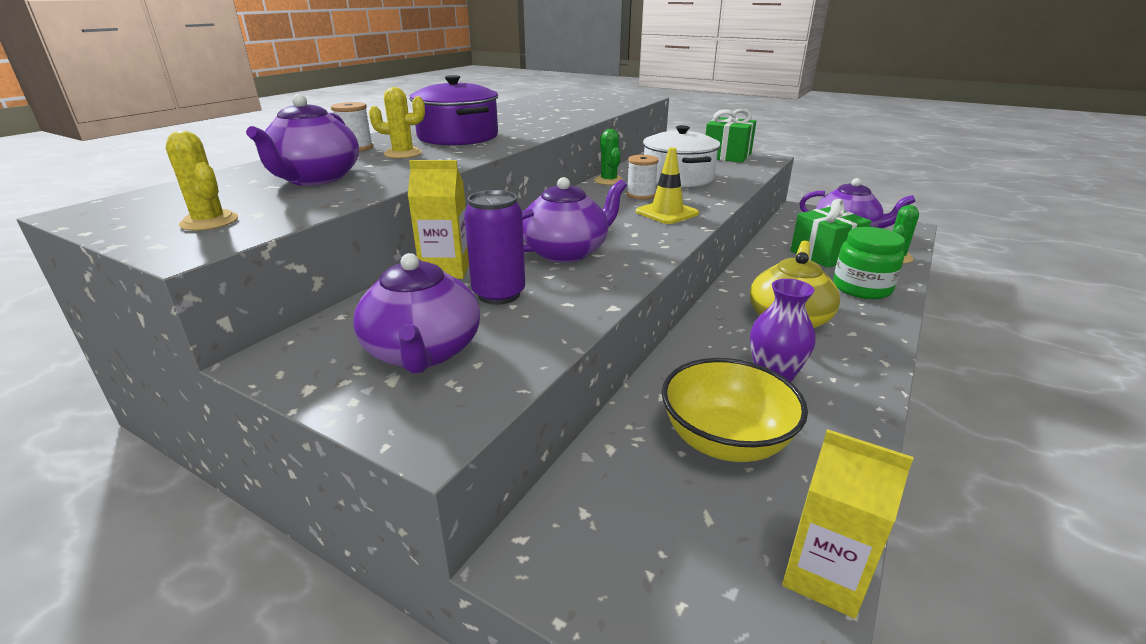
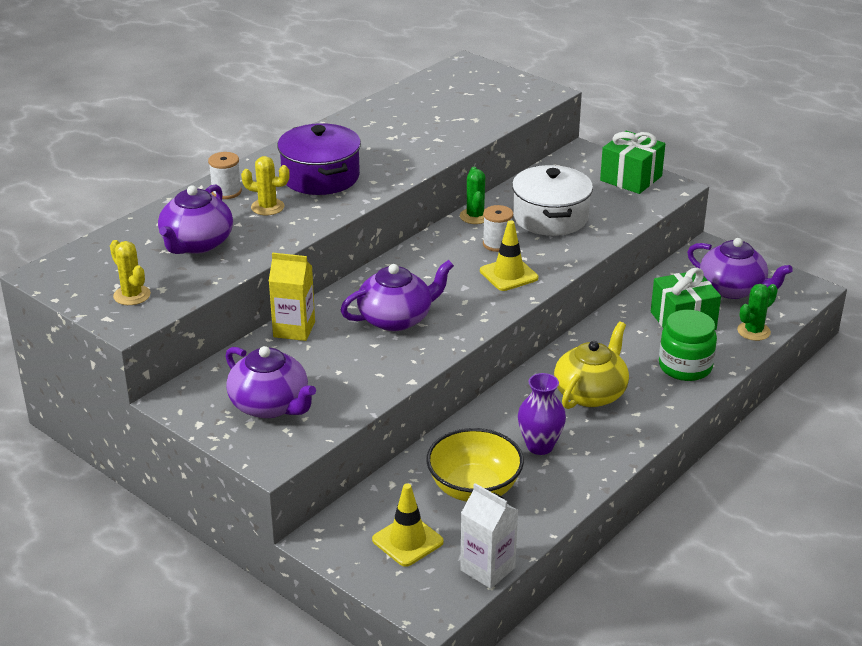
camera: 10 degrees right, 5 degrees up
purple teapot [353,253,480,373] -> purple teapot turned 45 degrees counterclockwise [225,346,316,418]
purple can [464,190,525,305] -> none
yellow carton [782,429,913,619] -> white carton [460,483,518,589]
none -> yellow traffic cone [372,483,444,567]

